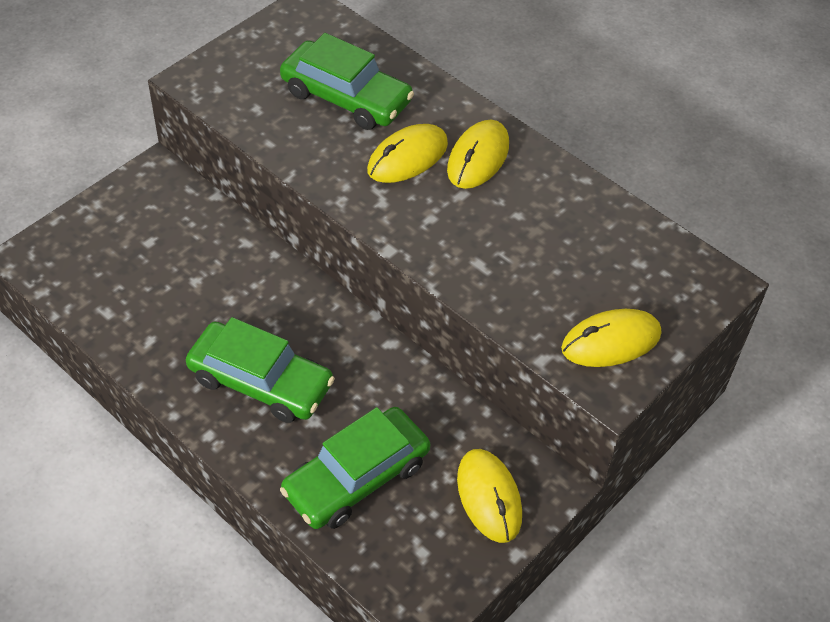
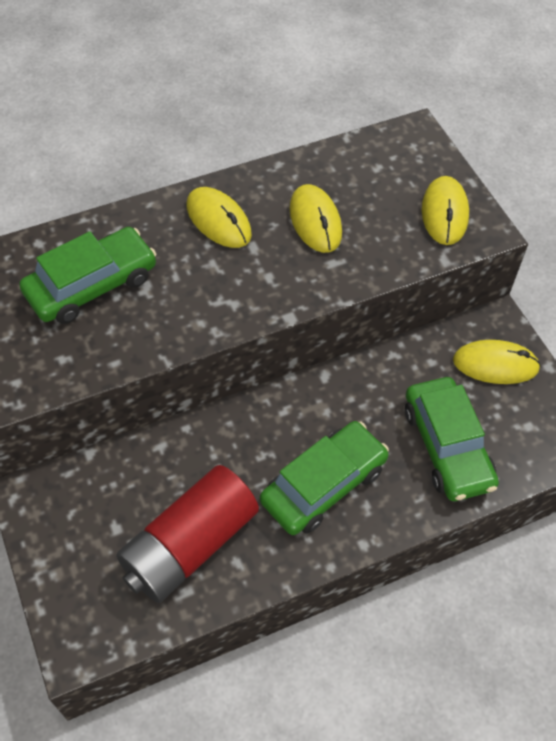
camera: 65 degrees left, 5 degrees up
yellow mouse [367,124,448,183] -> yellow mouse moved to [290,184,342,253]
none -> red battery [116,465,259,603]

